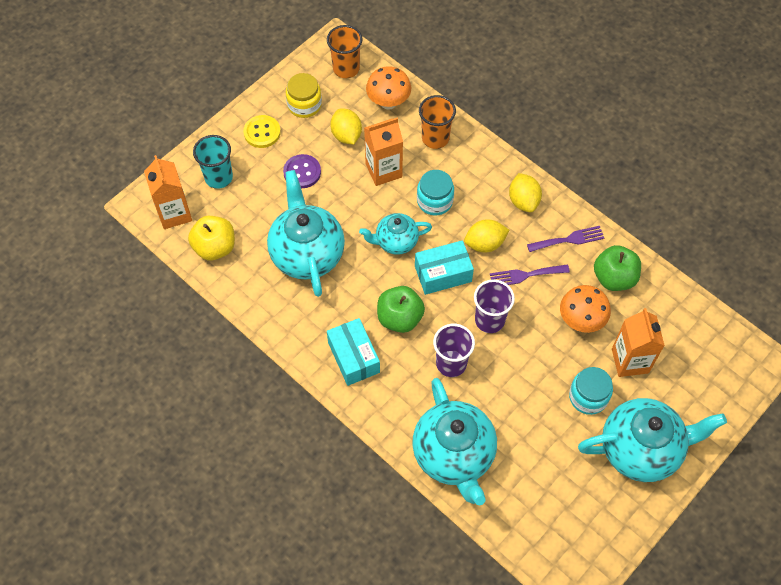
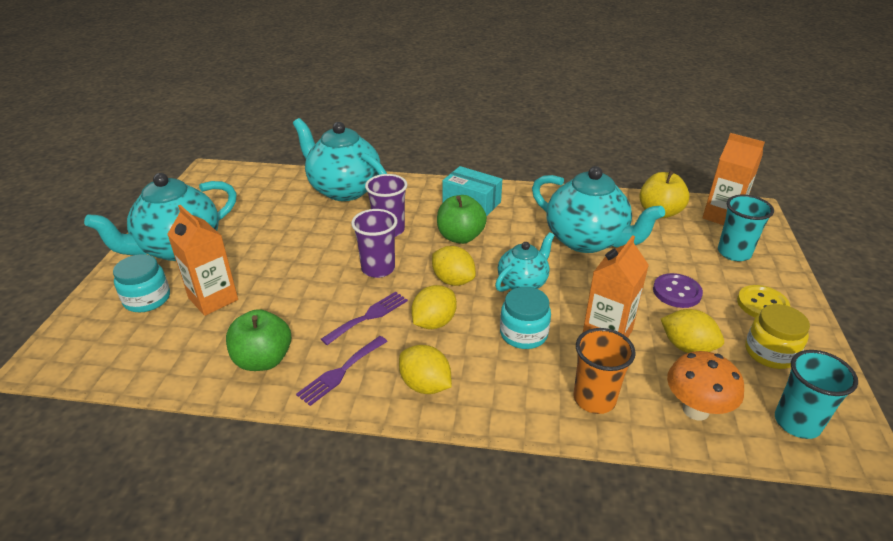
camera: 145 degrees right, 25 degrees down
orange cup [327,25,363,78] -> turquoise cup [775,350,858,439]
turquoise box [415,240,474,295] -> yellow lemon [432,246,476,286]
orange mushroom [560,285,611,333] -> none
turquoise jar [569,367,613,415] -> turquoise jar moved to [113,254,170,312]

